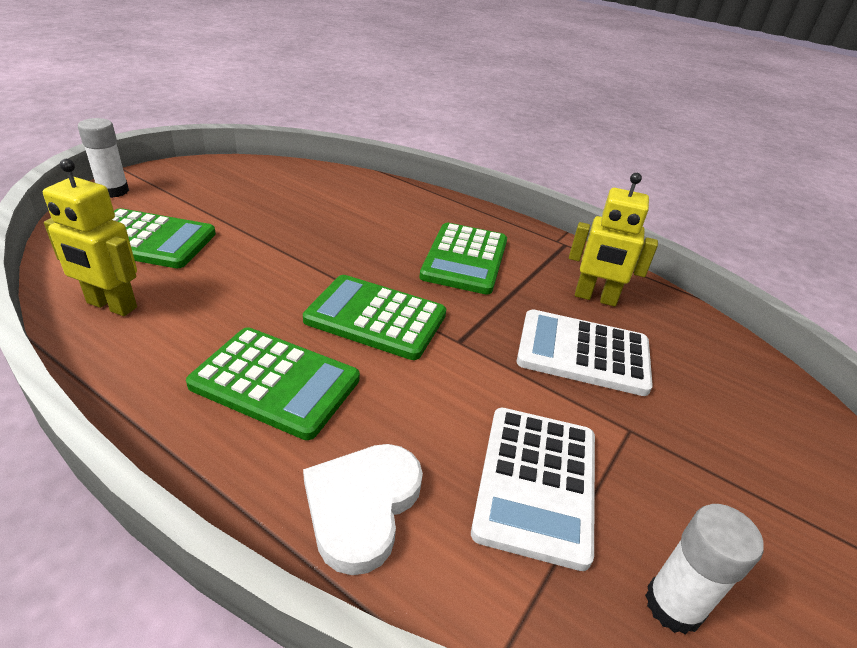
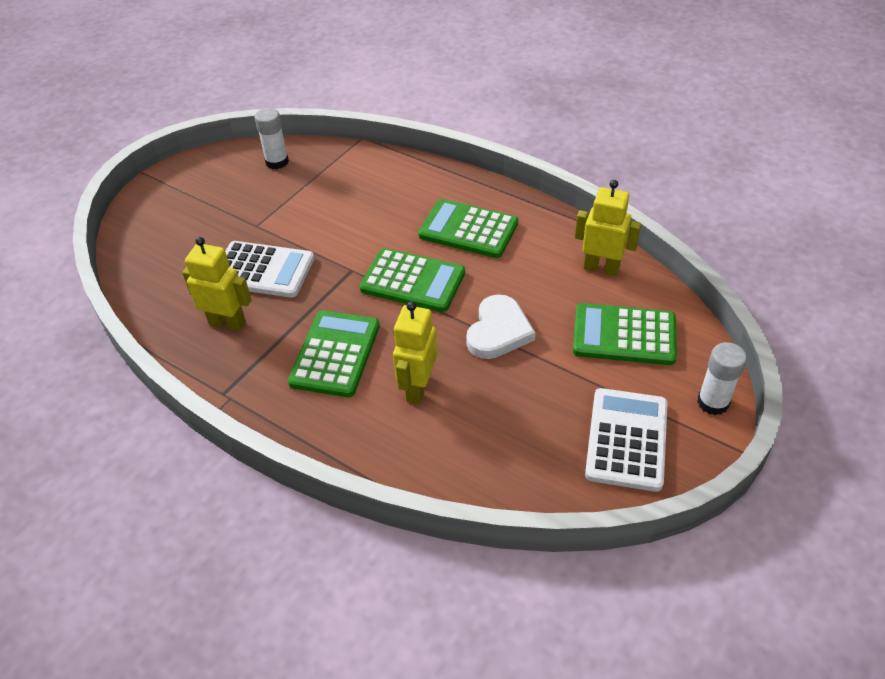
camera: 175 degrees left, 10 degrees up
white heart [303,444,423,575] -> white heart moved to [466,295,536,359]
white calculator [471,408,595,571] -> white calculator moved to [585,388,668,492]
none -> yellow robot [393,301,438,404]

